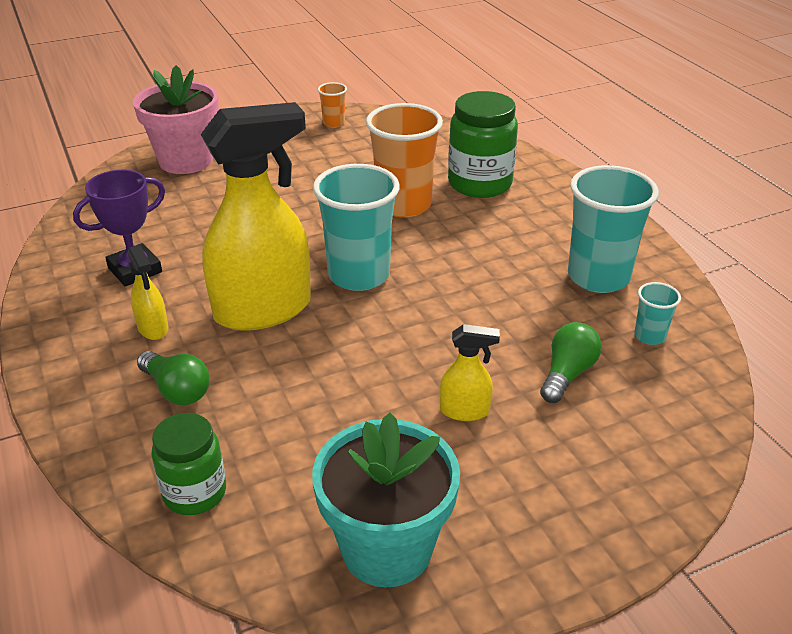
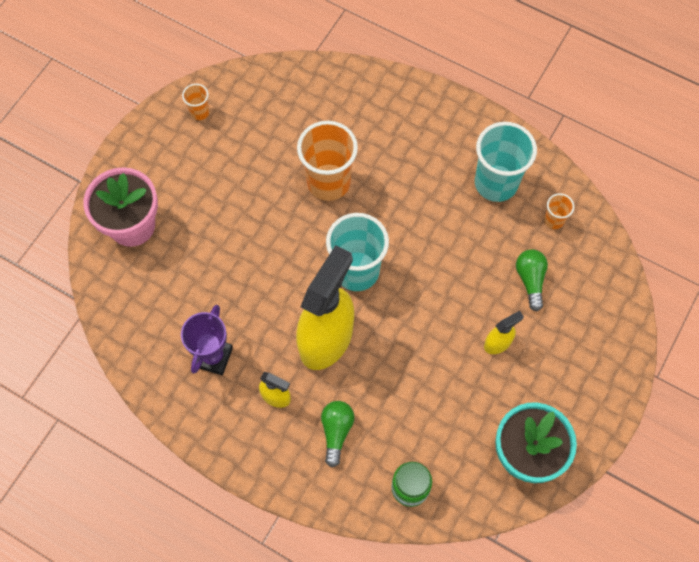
camera: 35 degrees left, 30 degrees up
green light bulb [137,351,210,405] -> green light bulb turned 90 degrees counterclockwise [321,401,355,467]
green jar [448,91,518,198] -> none
turquoise cup [634,282,681,345] -> orange cup [544,193,574,229]

